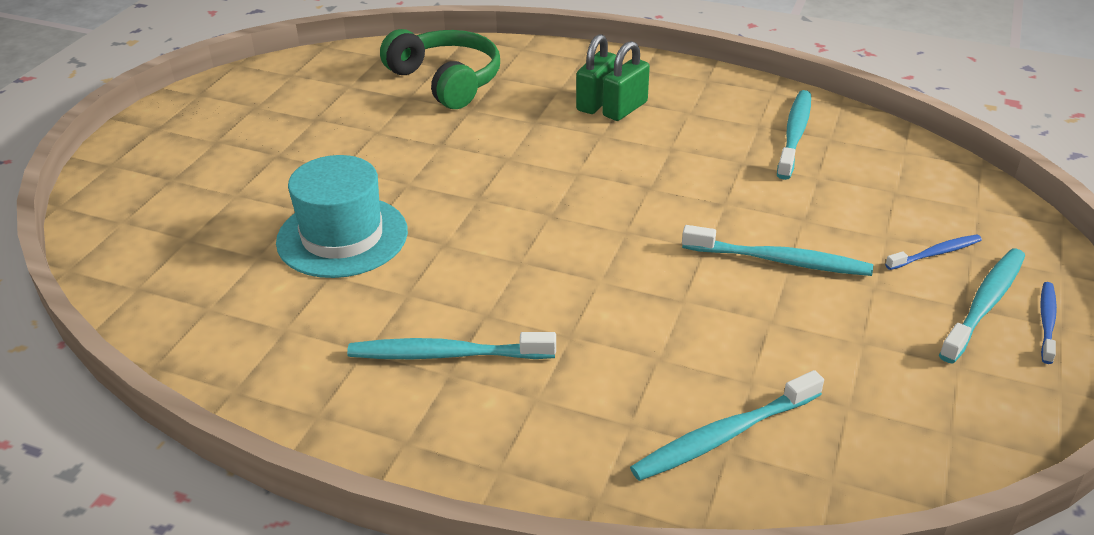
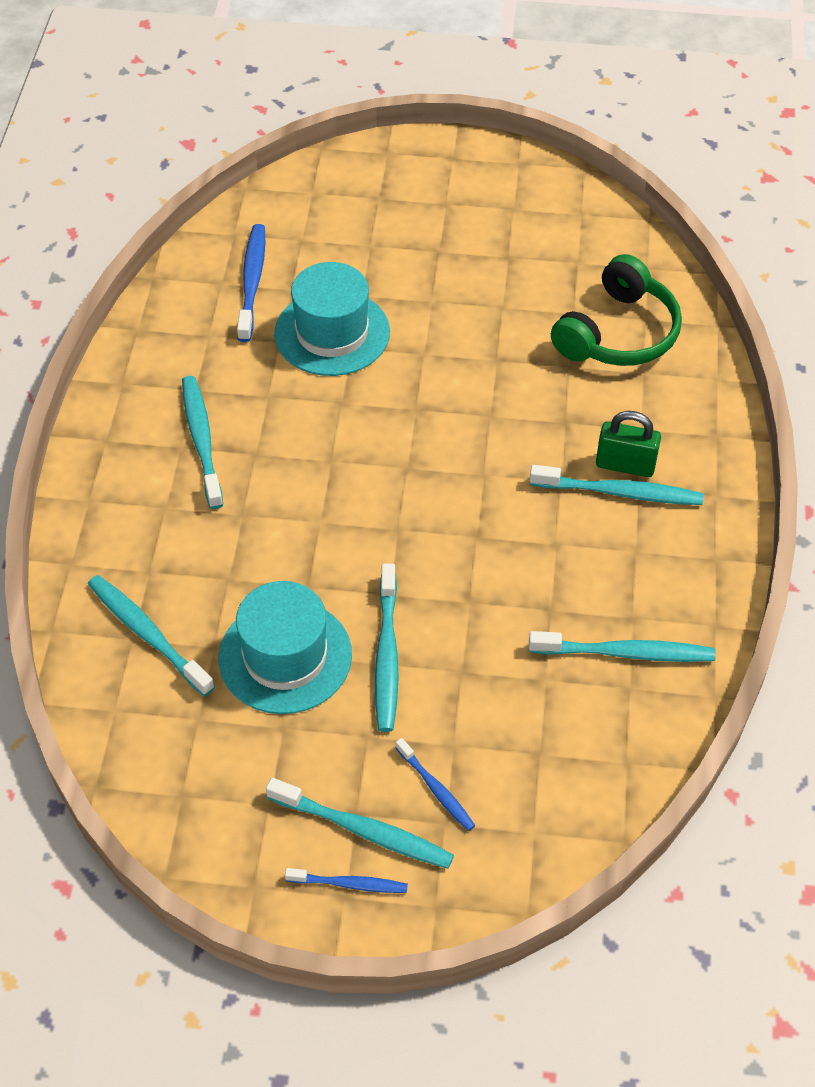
camera: 75 degrees right, 15 degrees up
green padlock [602,41,650,121] -> turquoise toothbrush [530,465,704,505]
none -> turquoise hat [219,581,352,714]
none -> blue toothbrush [237,224,265,342]

